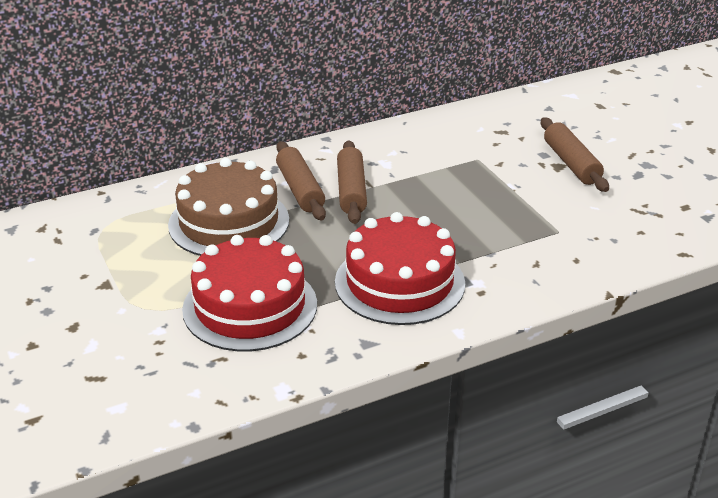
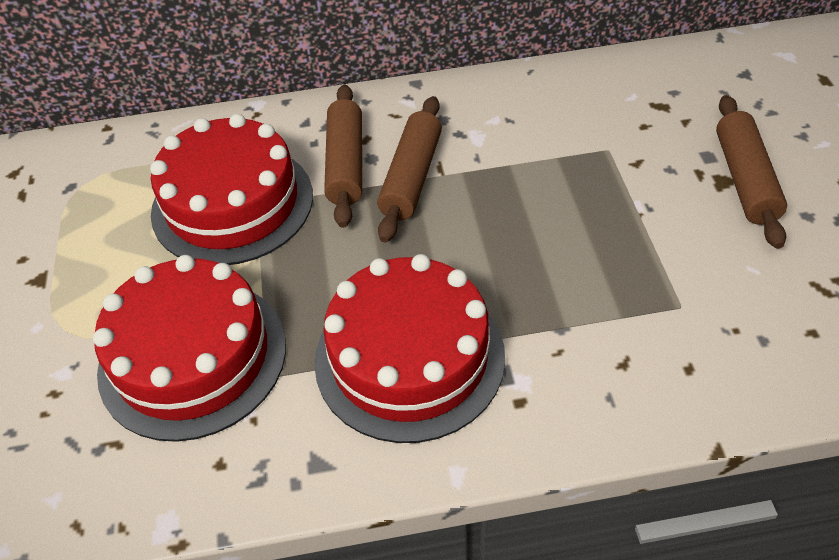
camera: 20 degrees right, 15 degrees up
brown cake [168,158,289,256] -> red cake [150,114,313,265]

